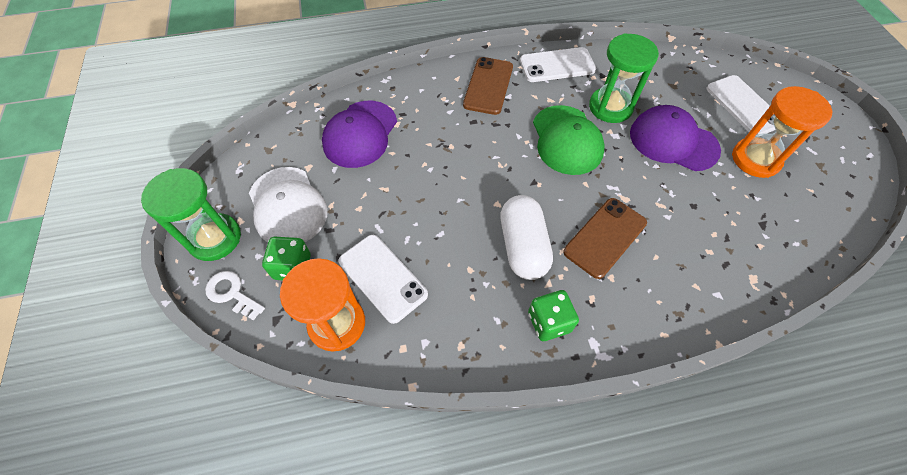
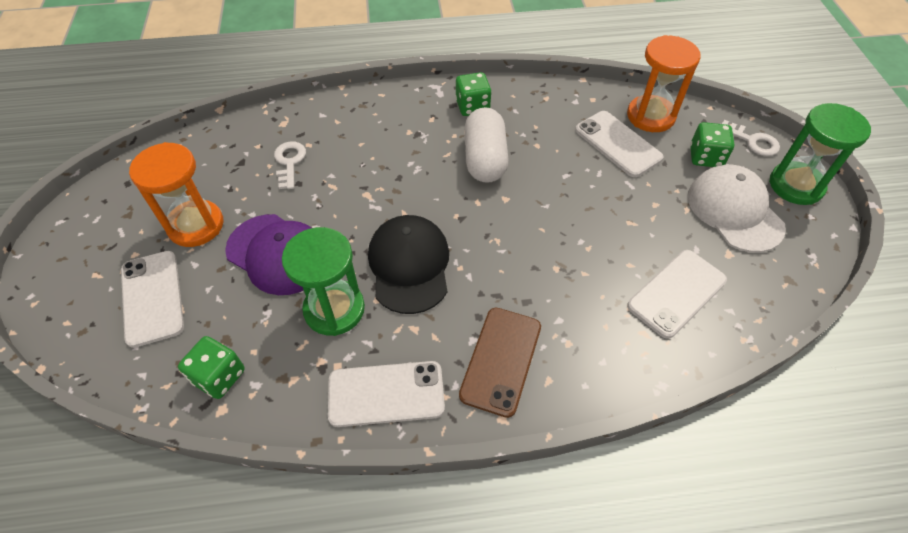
camera: 175 degrees left, 5 degrees down
purple cap [322,101,397,168] -> white phone [627,250,727,339]
green cap [533,105,605,175] -> black cap [368,215,449,314]
brown phone [563,198,647,279] -> none
none -> green dice [178,336,245,399]
none -> white key [274,142,306,189]

